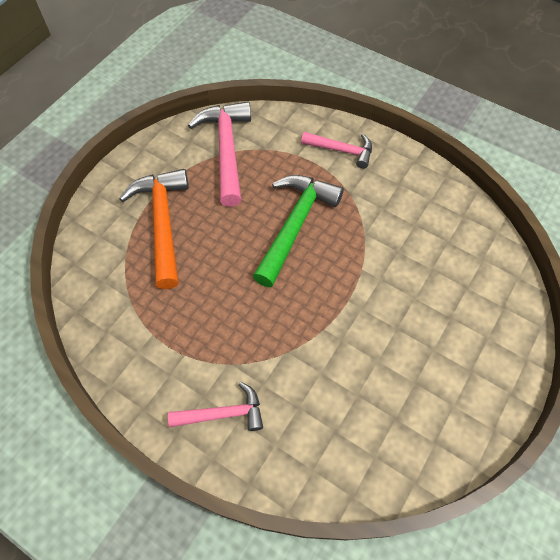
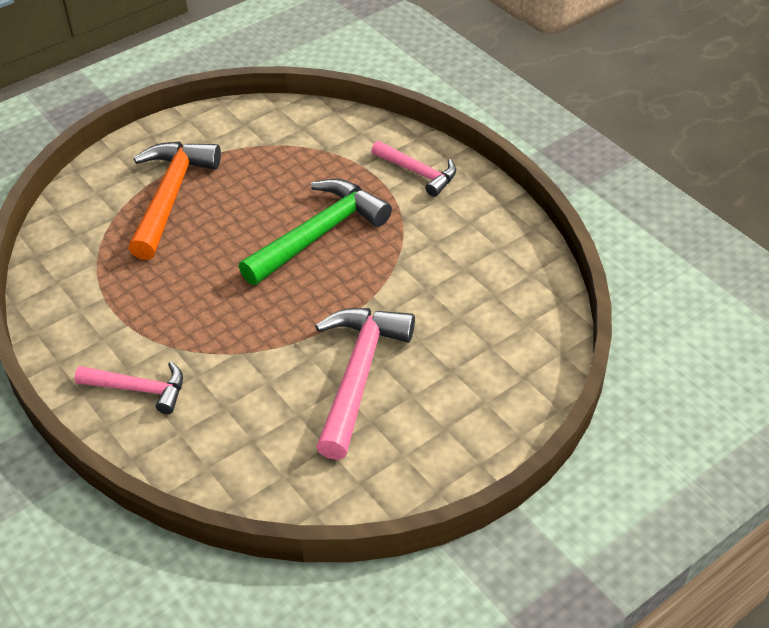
camera: 20 degrees right, 15 degrees down
pink hammer [188,101,251,207] -> pink hammer moved to [315,308,415,460]

